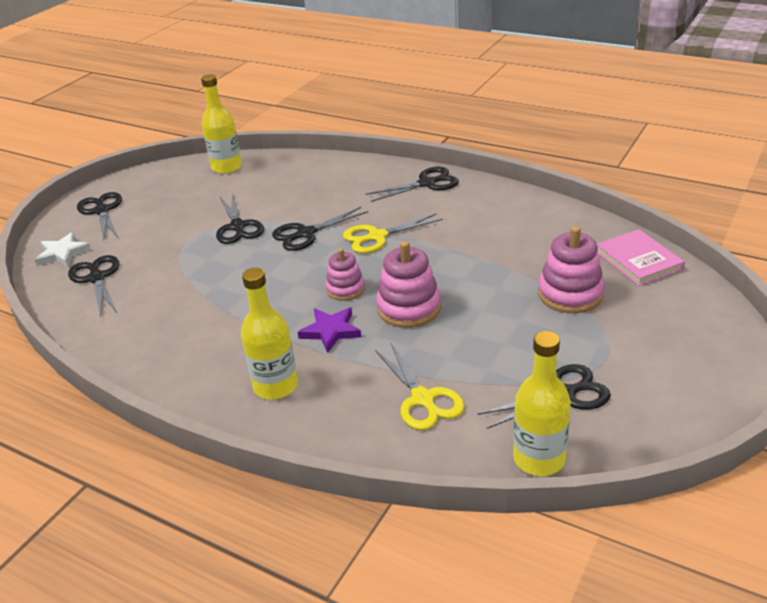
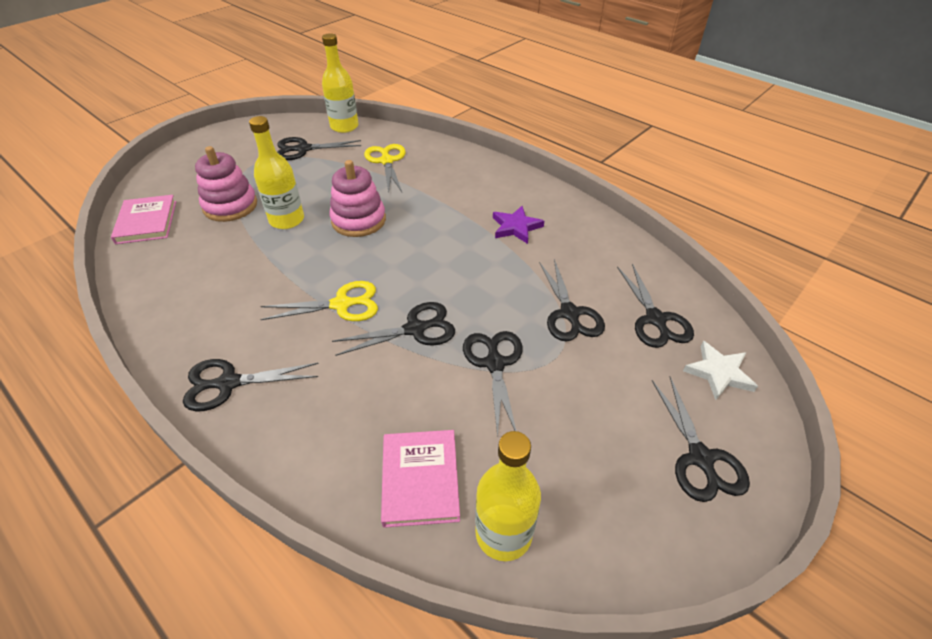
camera: 170 degrees left, 10 degrees up
yellow bottle [241,268,298,399] -> yellow bottle moved to [249,116,304,229]
purple star [298,308,361,353] -> purple star moved to [493,206,544,244]
pink stacking toy [325,248,365,301] -> none
none -> pink book [381,430,460,528]
none -> black scissors [539,259,605,342]

